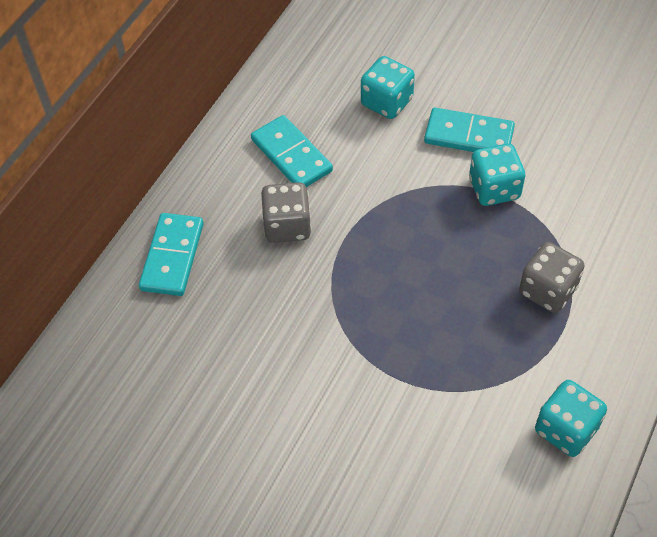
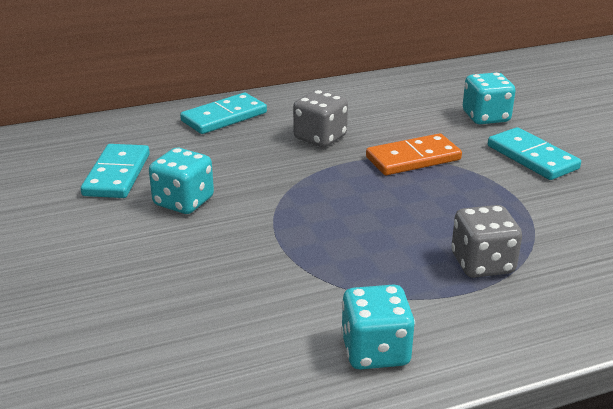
camera: 40 degrees right, 25 degrees down
turquoise domino [251,115,333,187] -> turquoise domino moved to [81,144,150,198]
turquoise dice [469,144,525,206] -> turquoise dice moved to [149,148,214,214]
none -> orange domino [366,133,462,175]

